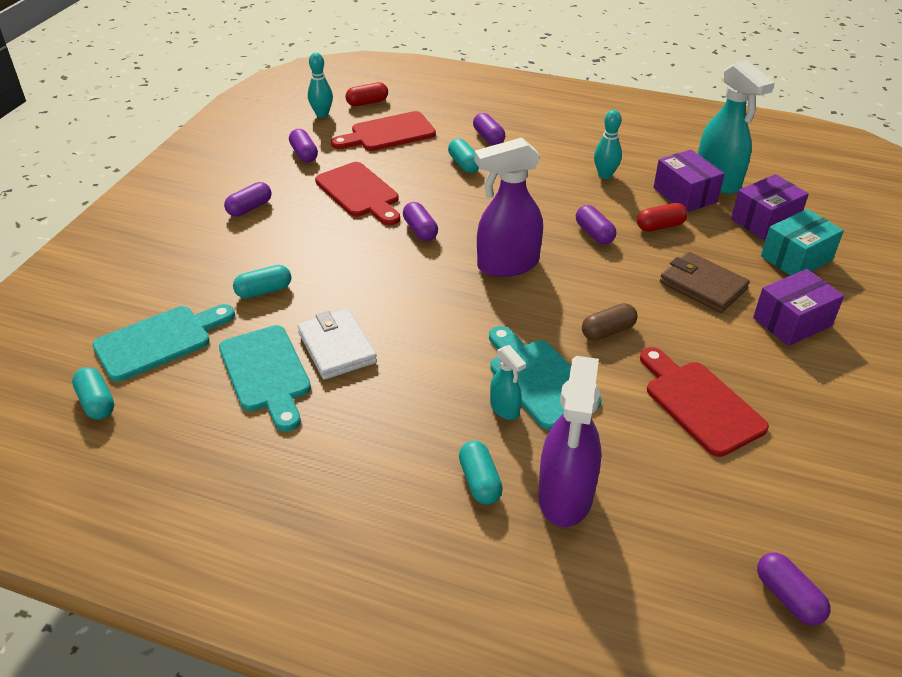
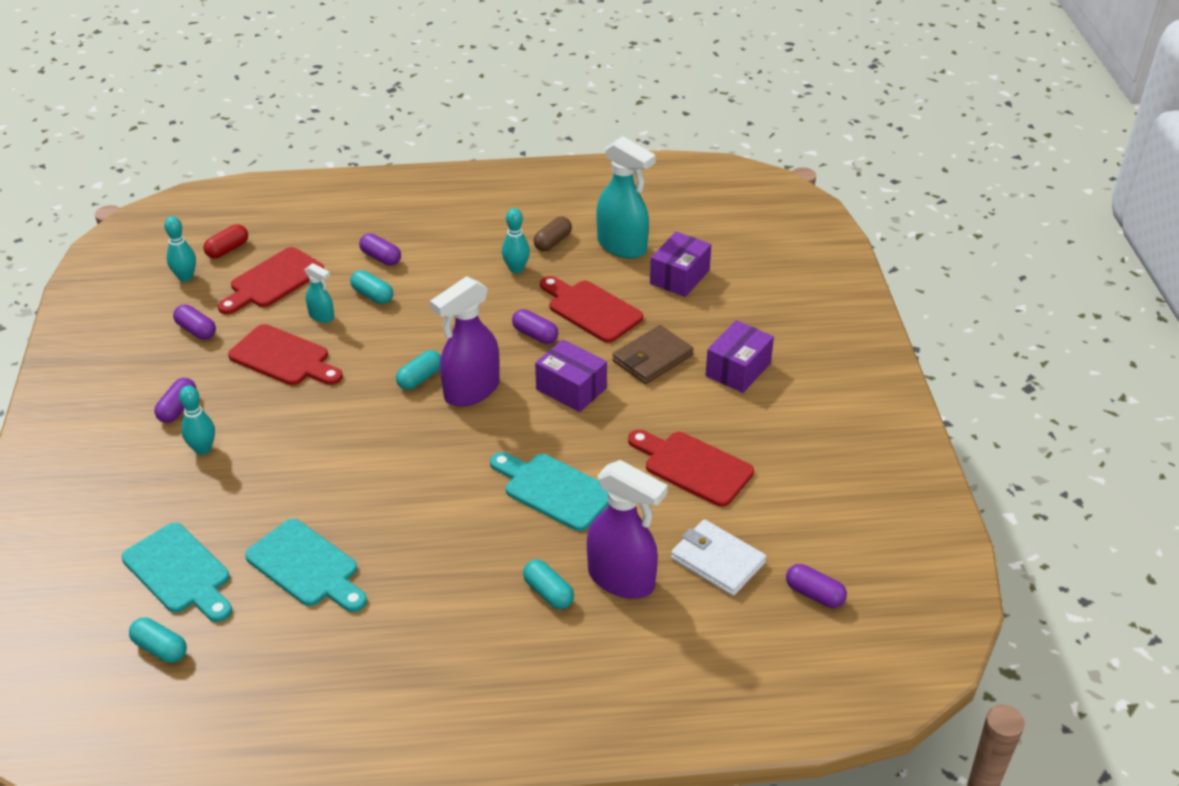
camera: 25 degrees left, 0 degrees up
turquoise cutting board [92,304,235,382] -> turquoise cutting board turned 105 degrees clockwise [122,523,232,622]
turquoise capsule [233,265,291,299] -> turquoise capsule moved to [396,350,441,390]
white wallet [297,309,377,380] -> white wallet moved to [671,519,766,596]
purple capsule [403,202,438,241] -> none
turquoise spray bottle [490,345,526,420] -> turquoise spray bottle moved to [304,263,334,323]
purple spray bottle [538,356,601,527] -> purple spray bottle turned 45 degrees counterclockwise [587,460,668,599]
brown capsule [582,303,638,341] -> brown capsule moved to [533,217,572,251]
red capsule [637,203,688,232] -> red cutting board [540,276,643,343]
purple box [654,149,725,212] -> purple box moved to [535,340,607,412]
brown wallet [660,252,750,313] -> brown wallet turned 60 degrees counterclockwise [612,325,693,384]
turquoise box [761,209,844,276] -> none
none -> turquoise bowling pin [179,386,215,455]

